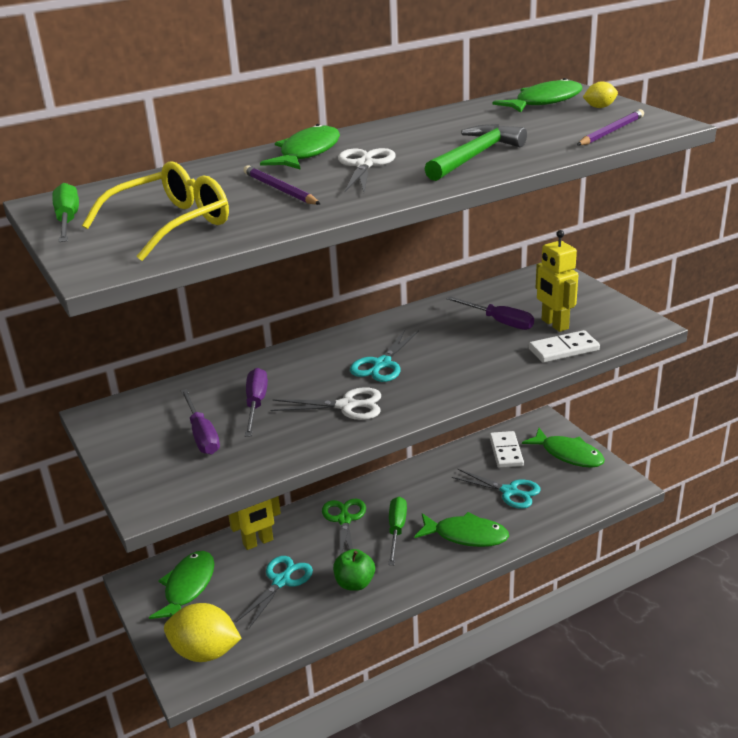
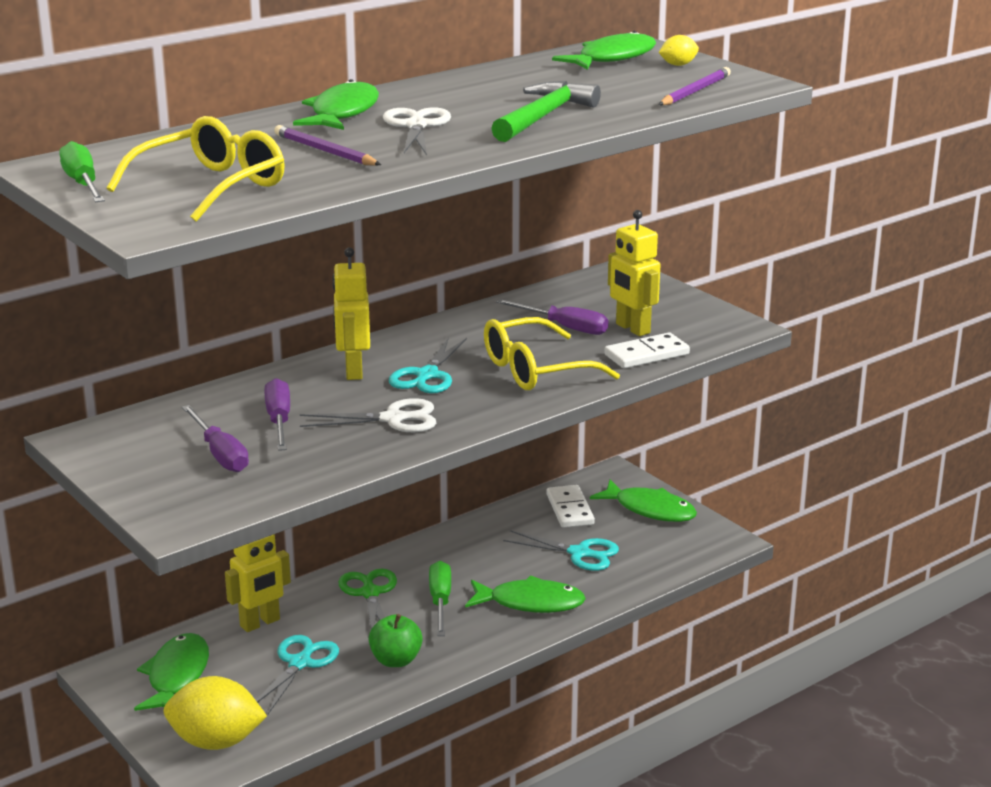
camera: 10 degrees left, 5 degrees down
none -> yellow robot [332,247,370,380]
none -> yellow glasses [484,317,620,390]

